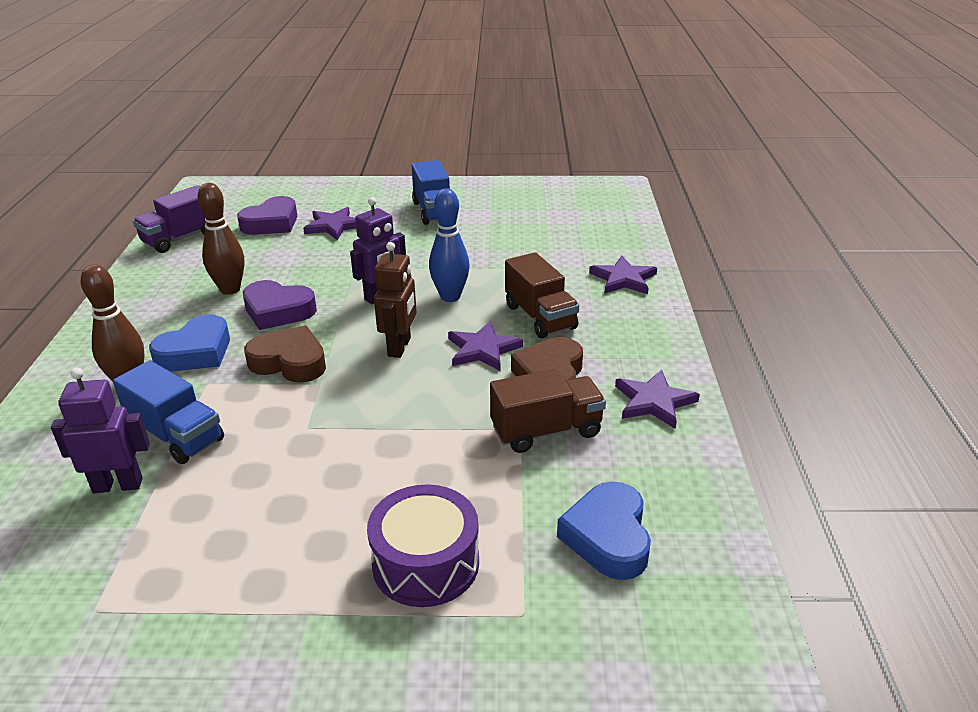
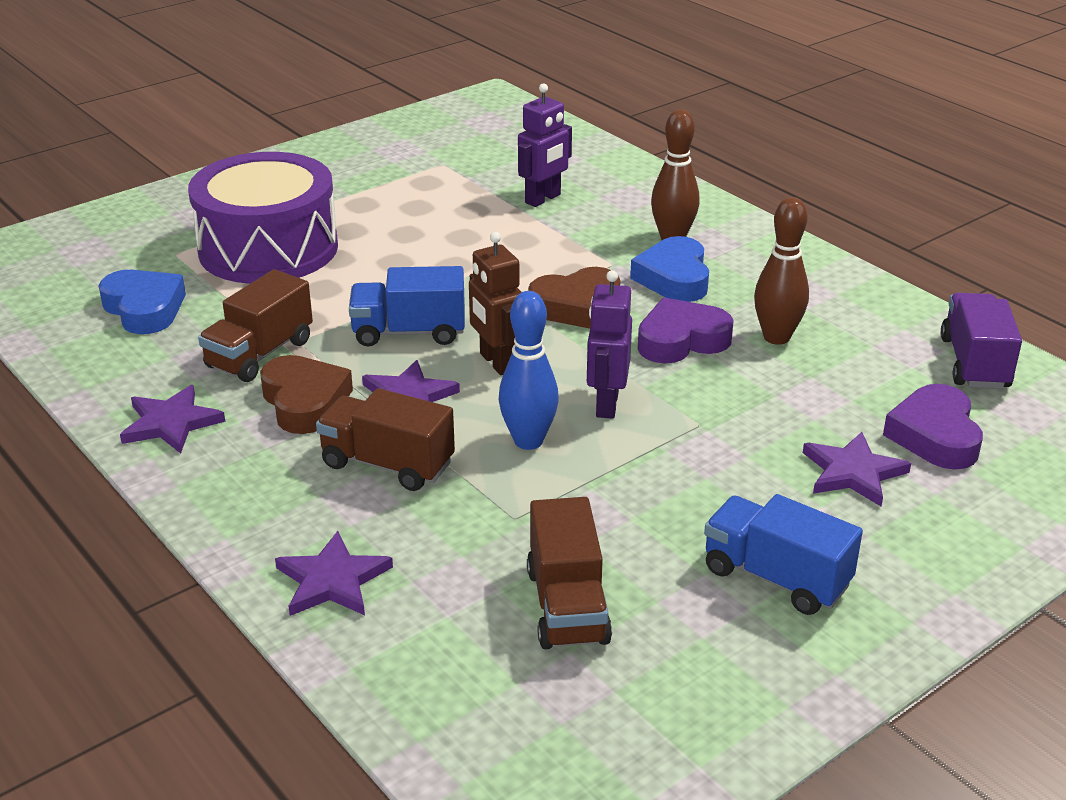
camera: 140 degrees right, 0 degrees up
blue truck [113,360,224,464] -> blue truck moved to [349,266,465,347]
purple drum [367,484,479,607] -> purple drum [188,152,338,284], size x1.61
none -> brown truck [527,497,612,649]

